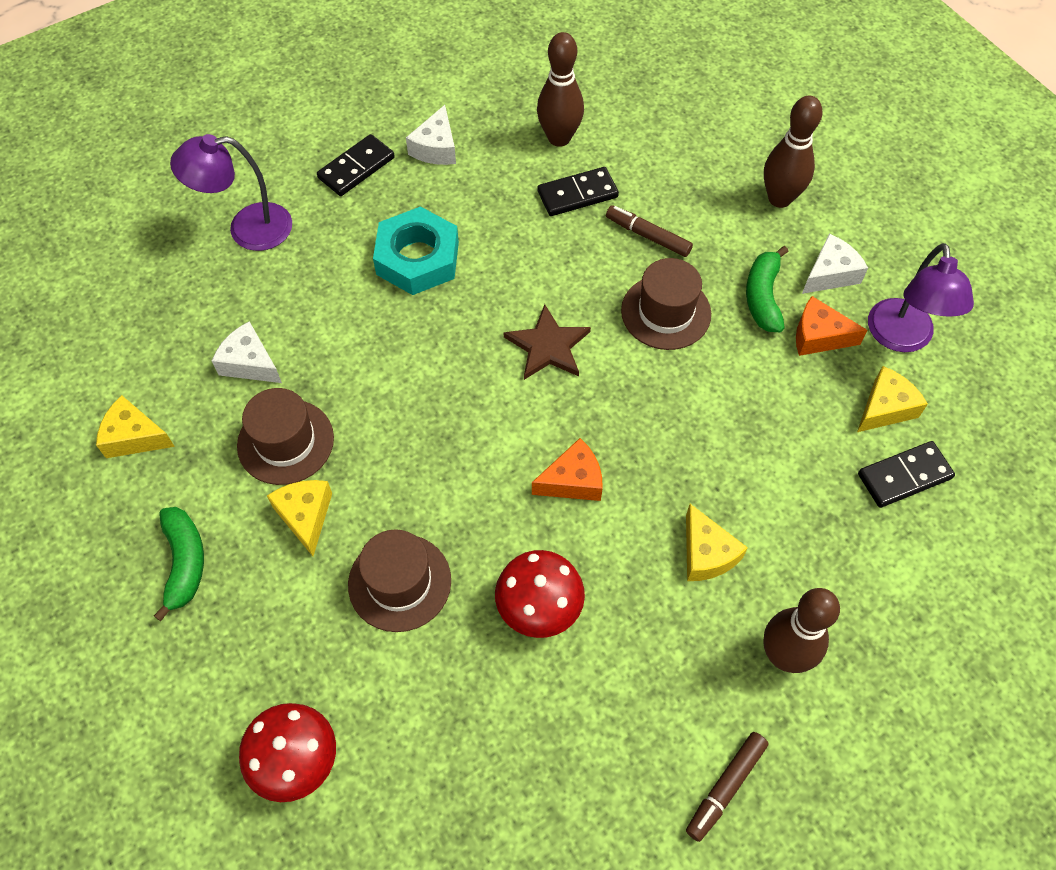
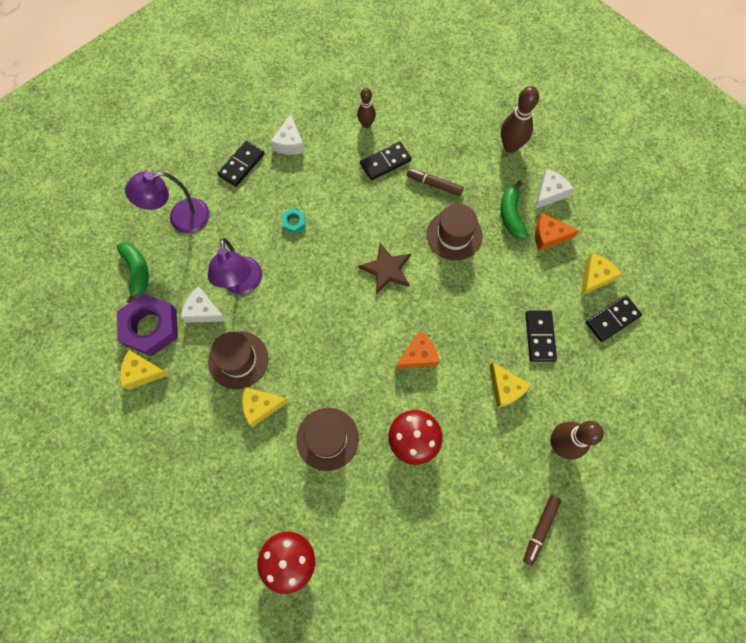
camera: 10 degrees left, 10 degrees up
green banana [154,507,204,621] -> green banana moved to [117,242,149,303]
yellow cheese [267,480,332,556] -> yellow cheese turned 75 degrees counterclockwise [242,387,289,427]
turquoise nut [373,206,459,295] -> turquoise nut [282,208,306,234], size x0.45
brown bowling pin [537,32,584,147] -> brown bowling pin [357,88,376,128], size x0.62
purple lamp [868,243,974,352] -> purple lamp moved to [208,238,262,294]
none -> purple nut [117,293,178,356]
none -> black domino [525,311,557,362]

